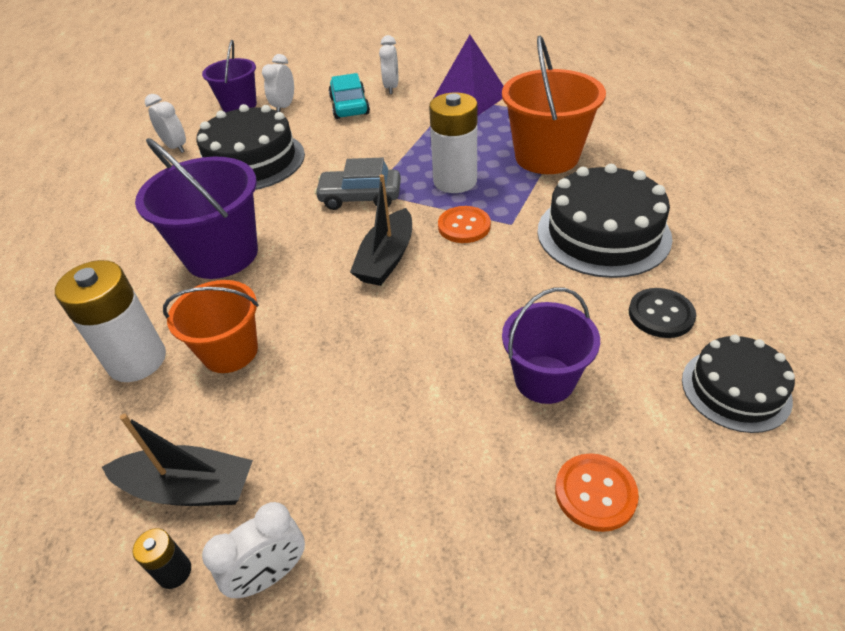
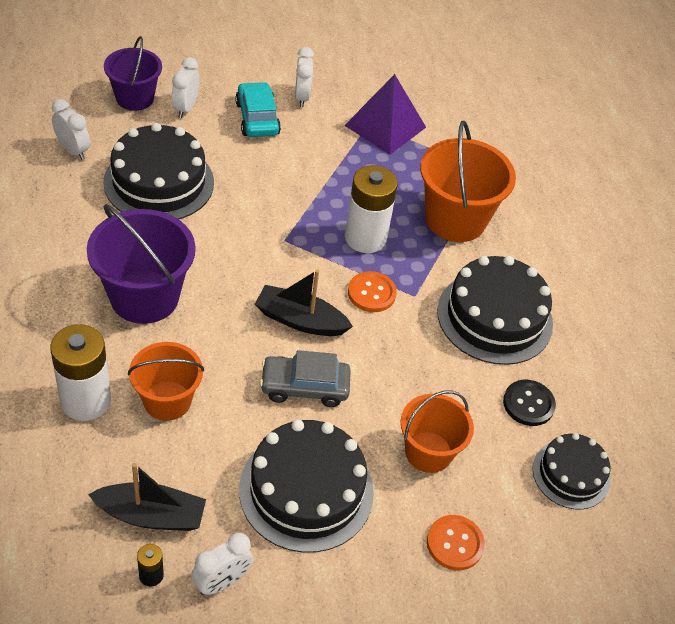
camera: 10 degrees left, 5 degrees up
grey car [315,158,401,210] -> grey car moved to [260,350,351,407]
black boat [350,175,412,286] -> black boat turned 90 degrees clockwise [255,269,353,336]
purple bucket [502,287,600,404] -> orange bucket [401,391,474,473]
none -> black cake [239,420,374,553]

